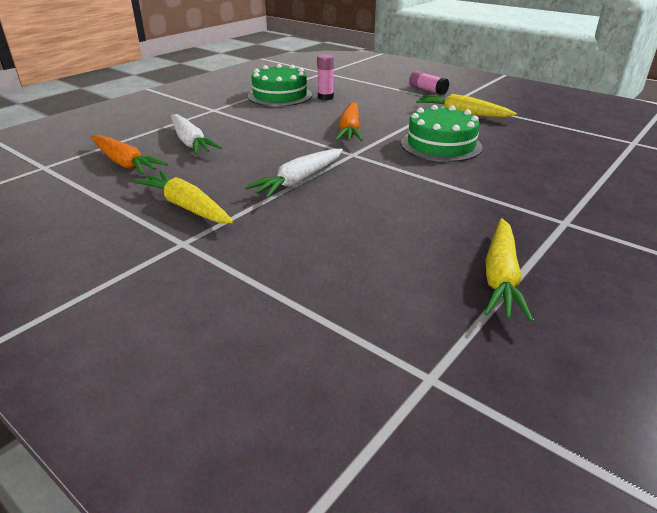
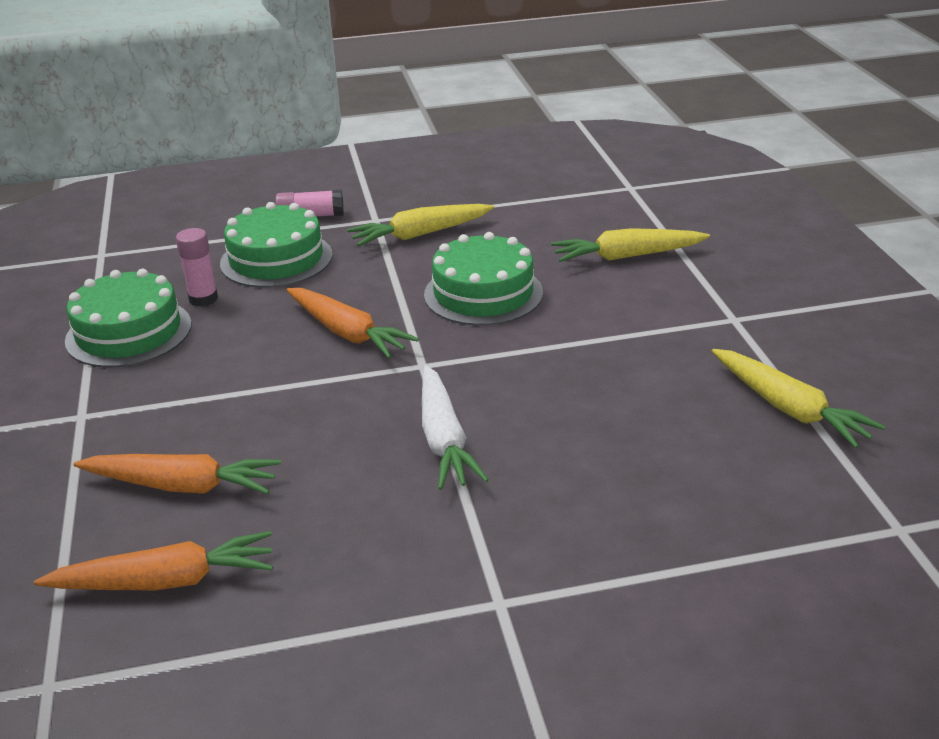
camera: 50 degrees left, 0 degrees up
yellow carrot [134,171,233,223] -> yellow carrot moved to [551,228,710,262]
white carrot [171,114,222,154] -> orange carrot [73,454,281,494]
none -> green cake [220,202,332,288]

